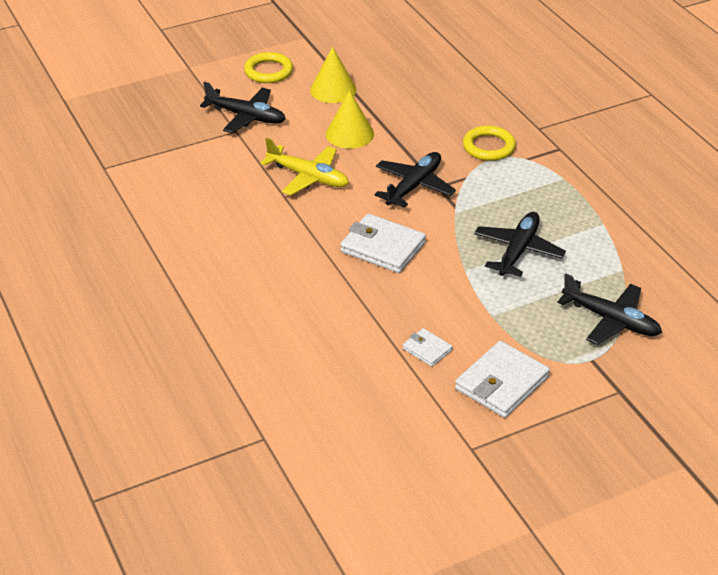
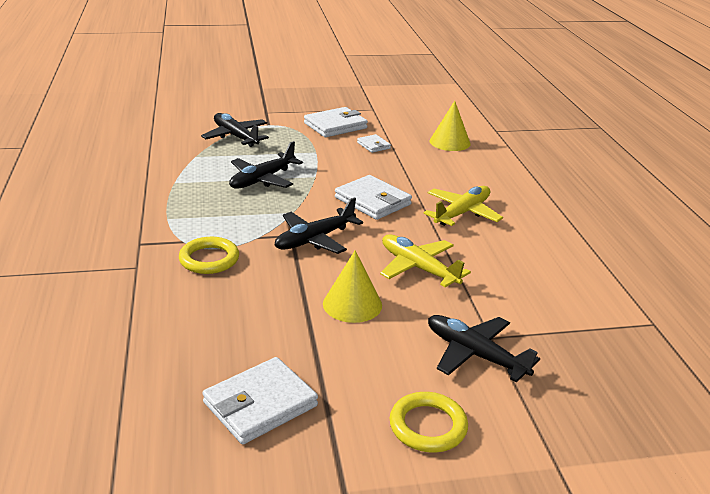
camera: 165 degrees left, 10 degrees down
yellow cone [310,47,356,103] -> yellow cone moved to [430,101,470,151]
none -> white wallet [202,357,318,444]
none -> yellow plane [423,186,503,226]

